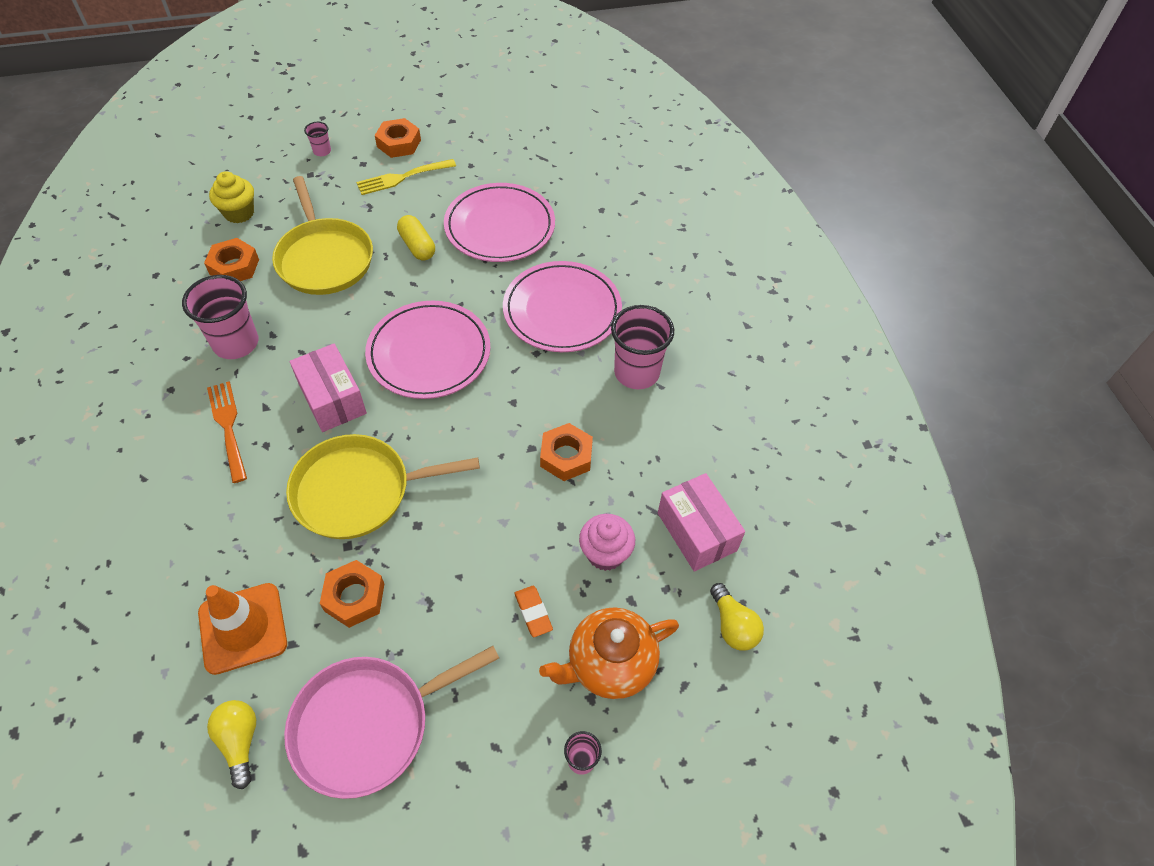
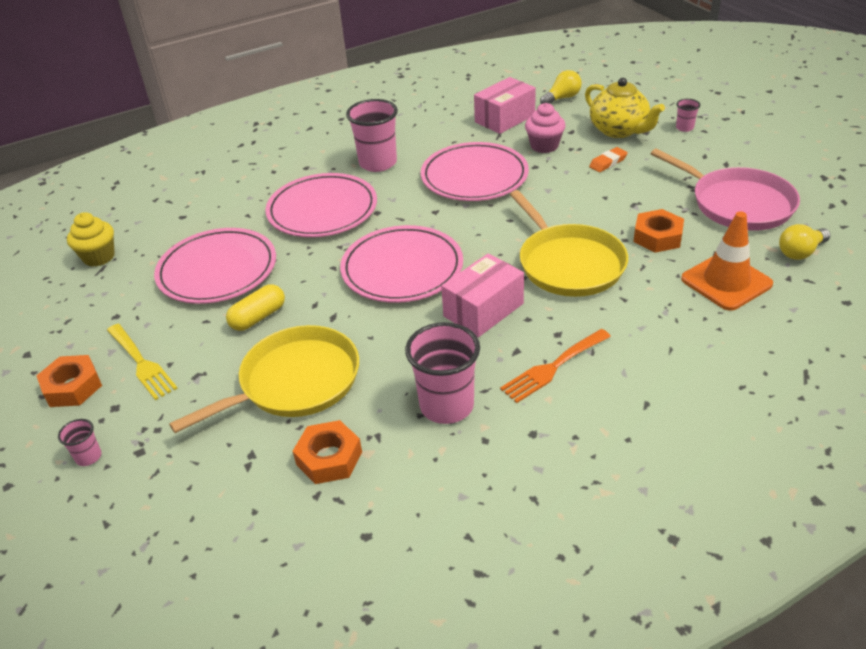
camera: 100 degrees left, 15 degrees down
yellow cupcake [209,171,254,223] -> yellow cupcake moved to [67,212,115,267]
orange teapot [539,607,679,699] -> yellow teapot [585,78,665,138]
orange nut [540,423,593,481] -> pink plate [421,142,529,201]

